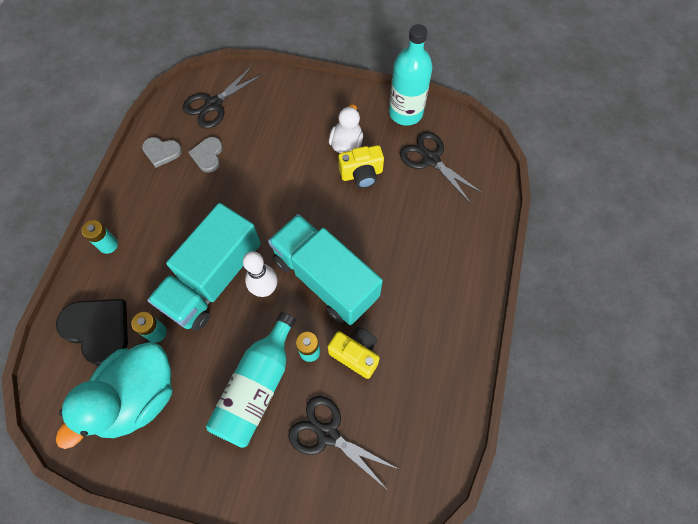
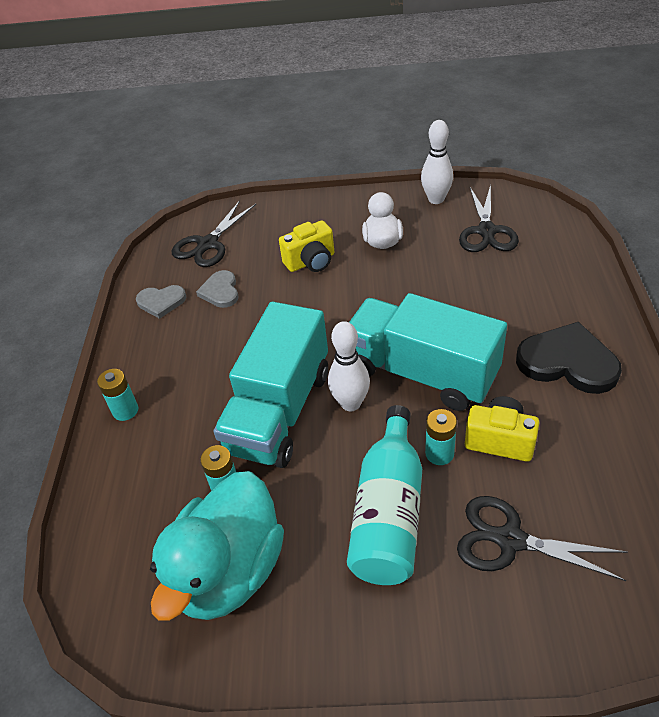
camera: 10 degrees left, 20 degrees down
black heart [56,299,128,366] -> black heart moved to [516,322,622,394]
yellow camera [339,145,384,188] -> yellow camera moved to [279,221,334,272]
turquoise bottle [389,24,433,126] -> white bowling pin [421,120,453,204]
black scissors [400,132,483,204] -> black scissors turned 120 degrees counterclockwise [459,185,519,252]

